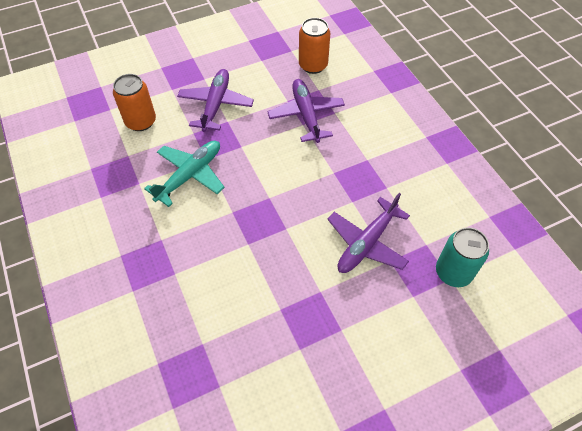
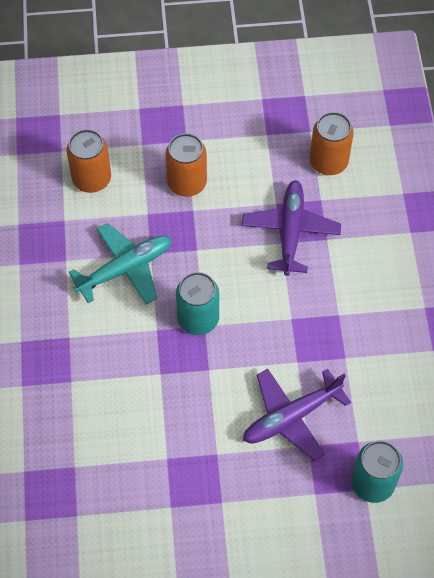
camera: 20 degrees right, 5 degrees up
purple plane [177,69,254,132] -> orange can [165,133,207,197]
none -> turquoise can [176,272,219,335]

